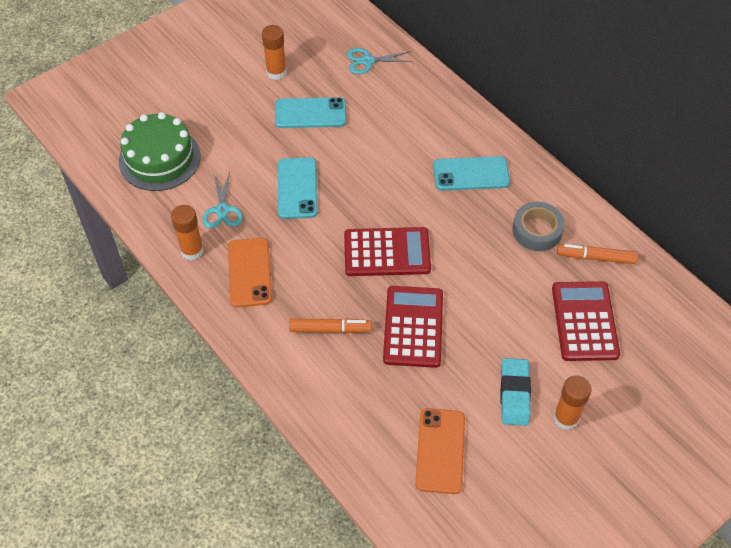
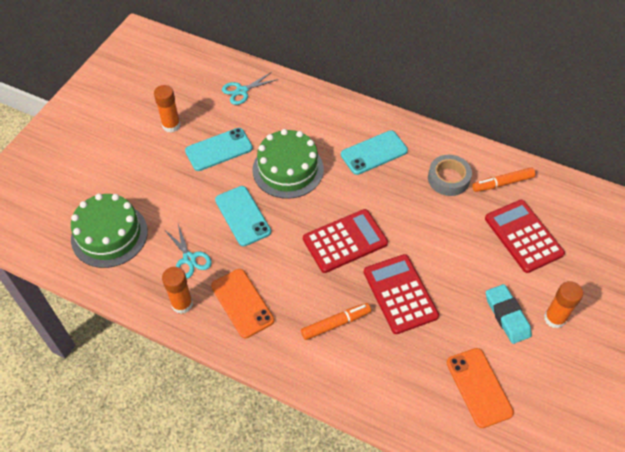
camera: 25 degrees left, 0 degrees up
none -> green cake [252,129,324,199]

